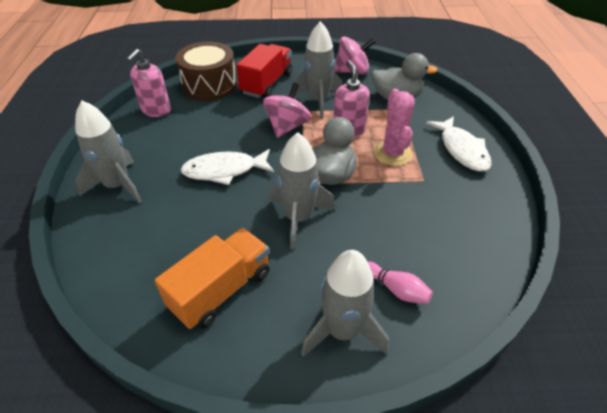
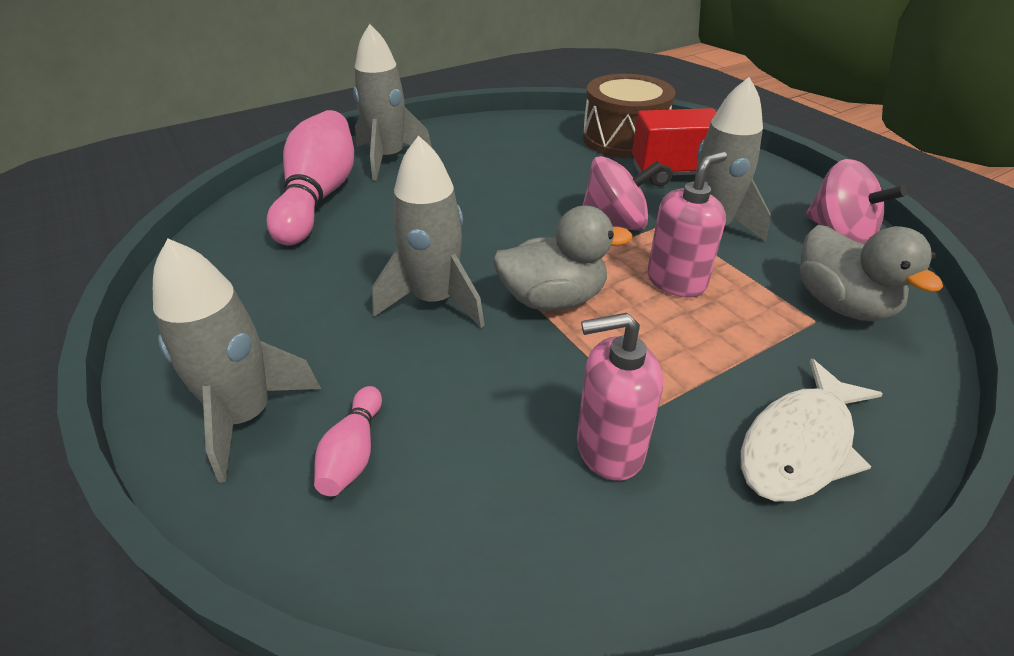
camera: 60 degrees right, 5 degrees down
pink soap dispenser [126,49,171,117] -> pink soap dispenser moved to [577,313,663,481]
orange truck [155,228,270,329] -> none
white fish [181,149,274,185] -> none
pink cactus [373,89,415,166] -> none
none -> pink bowling pin [267,110,354,245]

